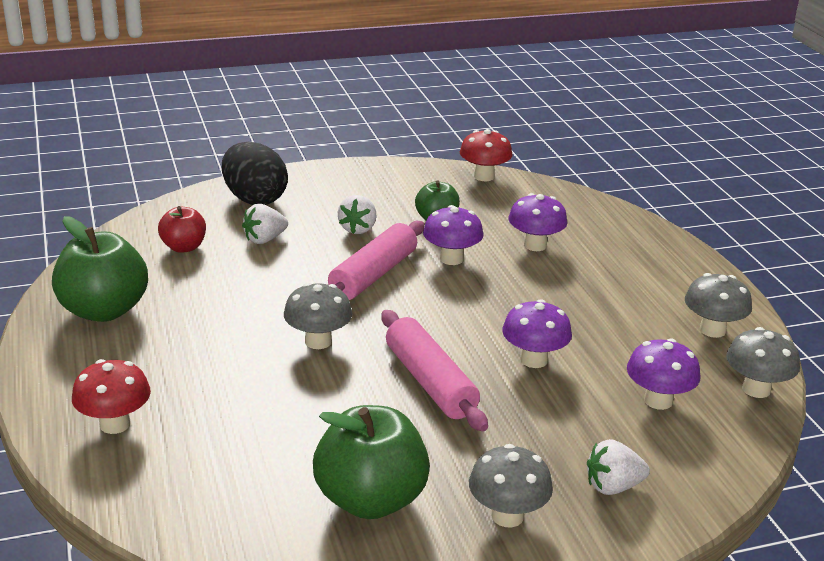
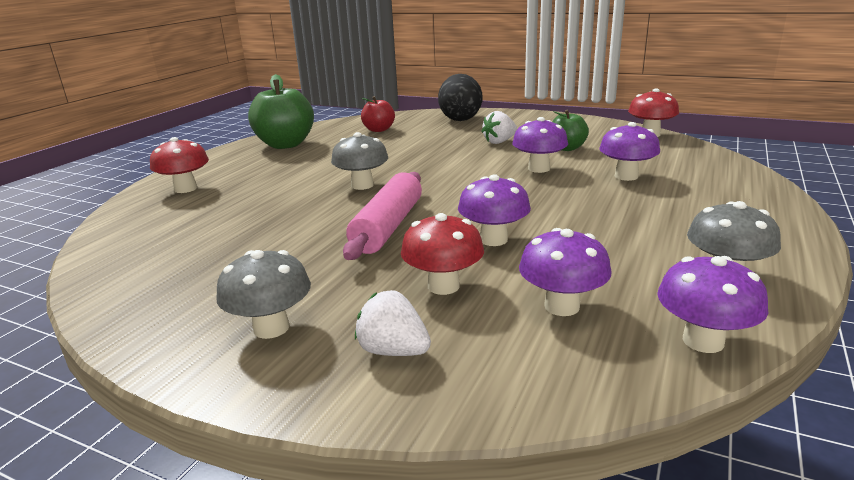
camera: 45 degrees right, 5 degrees down
white strawberry [242,204,288,244] -> none
green apple [313,405,430,519] -> none
pink rolling pin [328,221,425,300] -> none
grey mushroom [726,327,800,398] -> purple mushroom [657,256,768,353]
none -> red mushroom [401,213,484,295]

